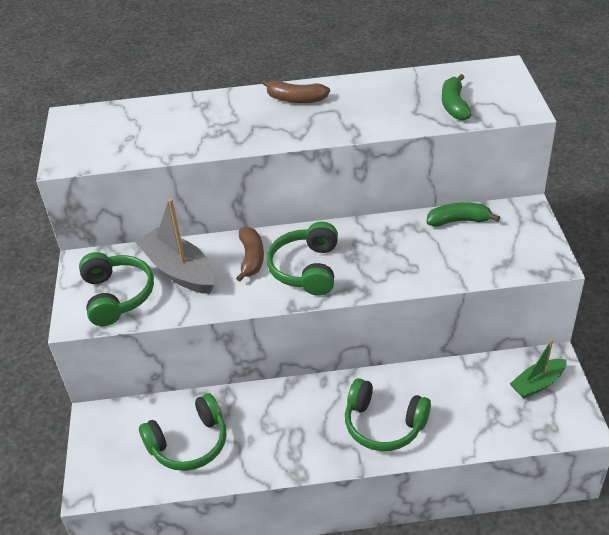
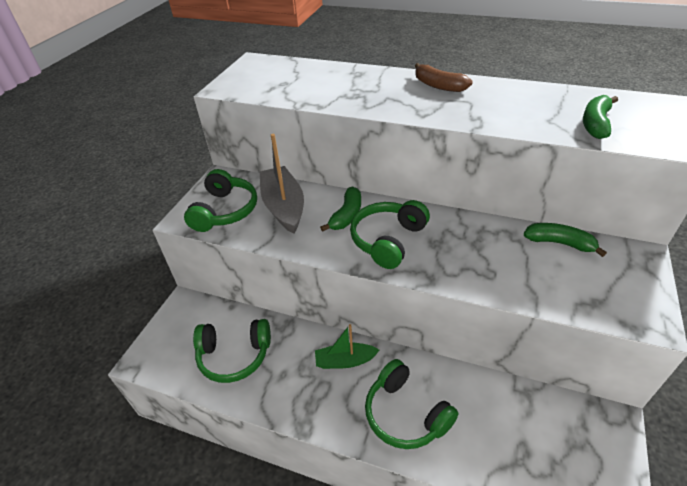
camera: 25 degrees right, 0 degrees up
brown banana [236,227,264,282] -> green banana [320,186,361,232]
green boat [510,339,567,398] -> green boat moved to [315,324,379,369]

